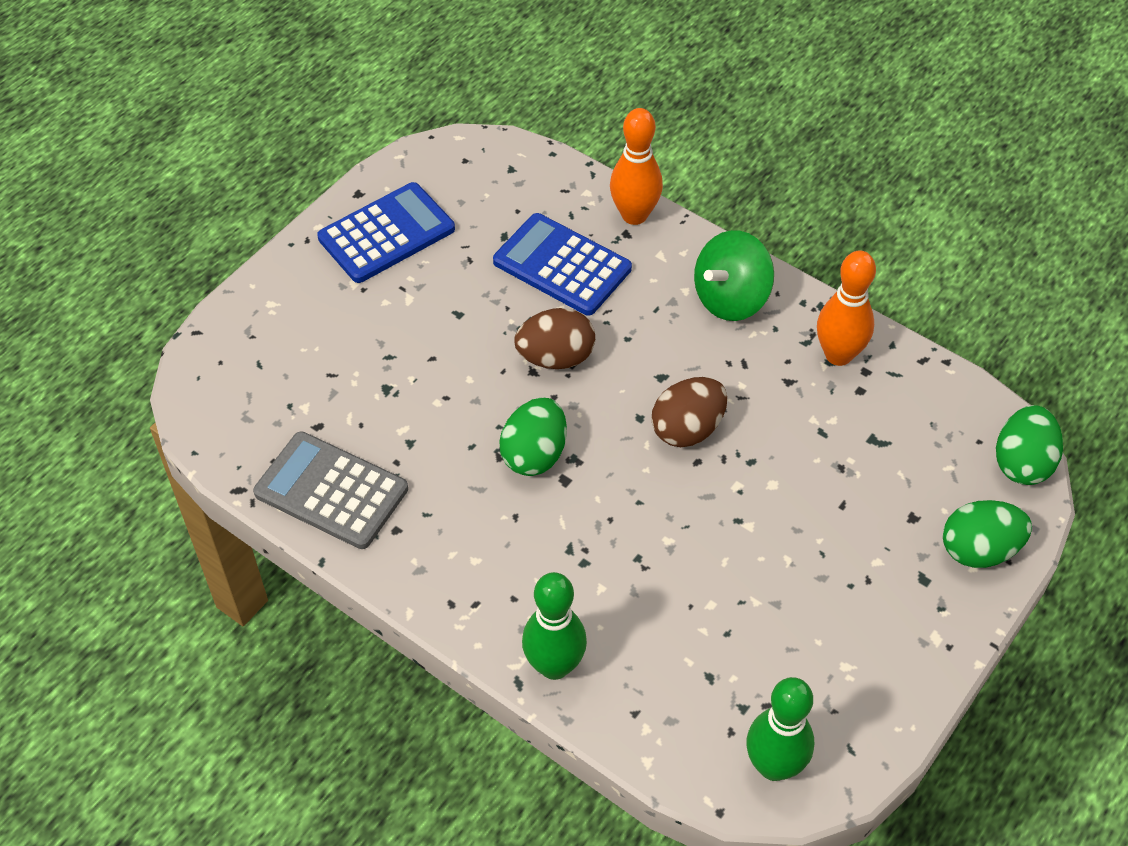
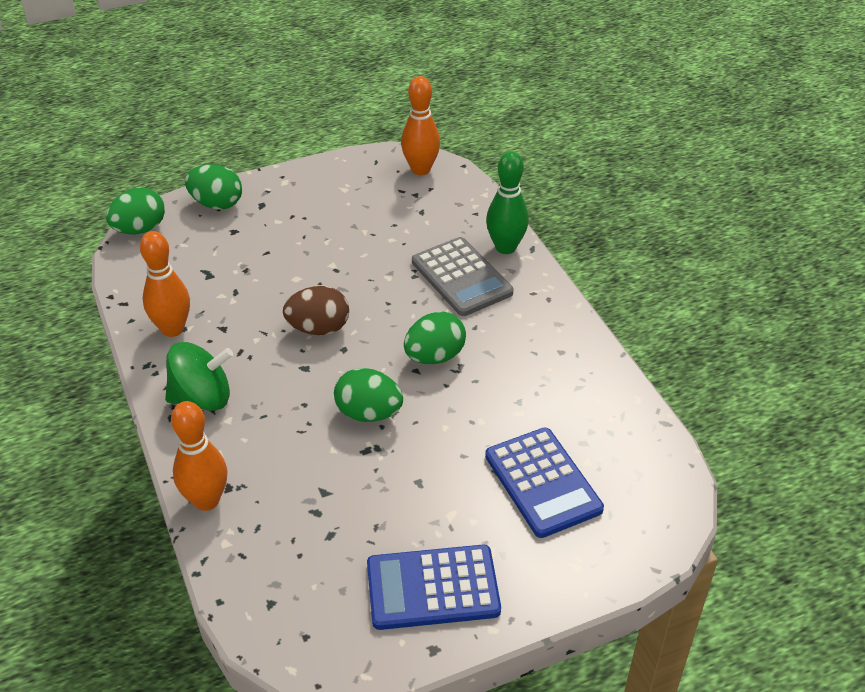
camera: 150 degrees left, 10 degrees down
grey calculator [253,432,408,549] -> grey calculator moved to [412,237,513,316]
blue calculator [493,213,632,316] -> blue calculator moved to [485,427,604,538]
brown egg [514,308,595,369] -> green egg [334,368,403,422]
green bowling pin [746,677,814,781] -> orange bowling pin [401,76,440,175]

